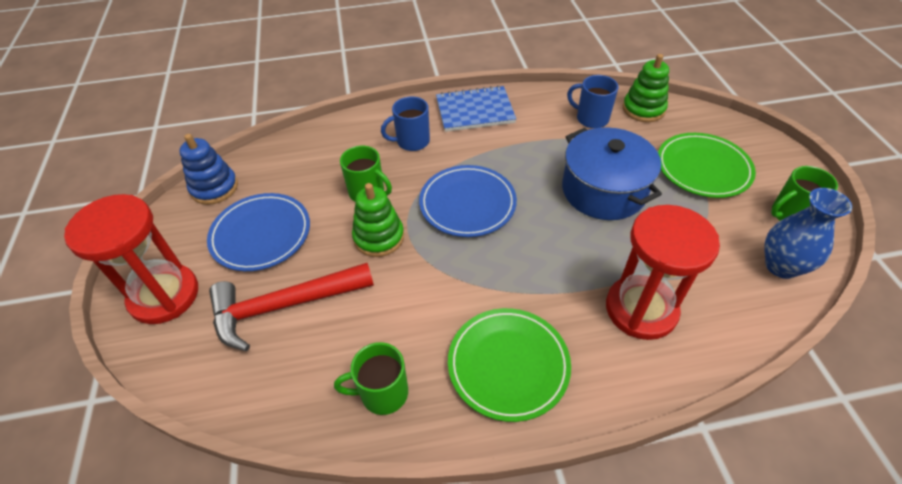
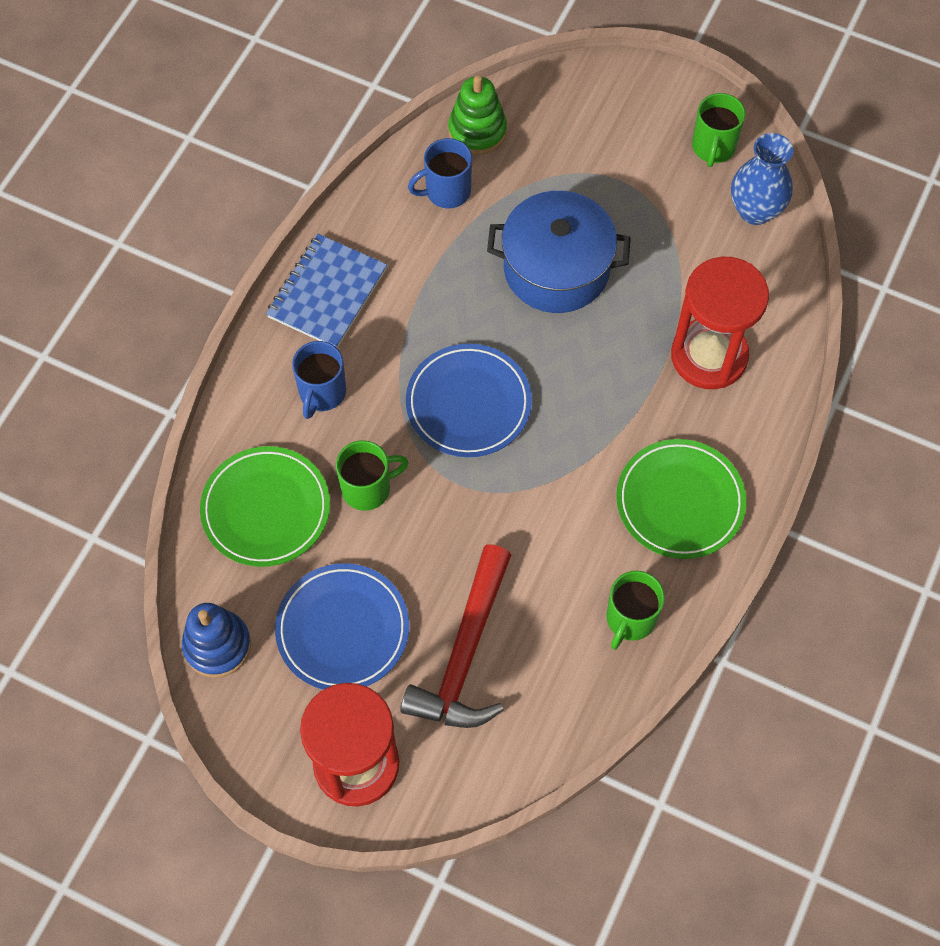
camera: 55 degrees left, 15 degrees up
green stacking toy [352,183,404,257] -> none
green plate [658,133,756,198] -> green plate moved to [200,446,330,567]

